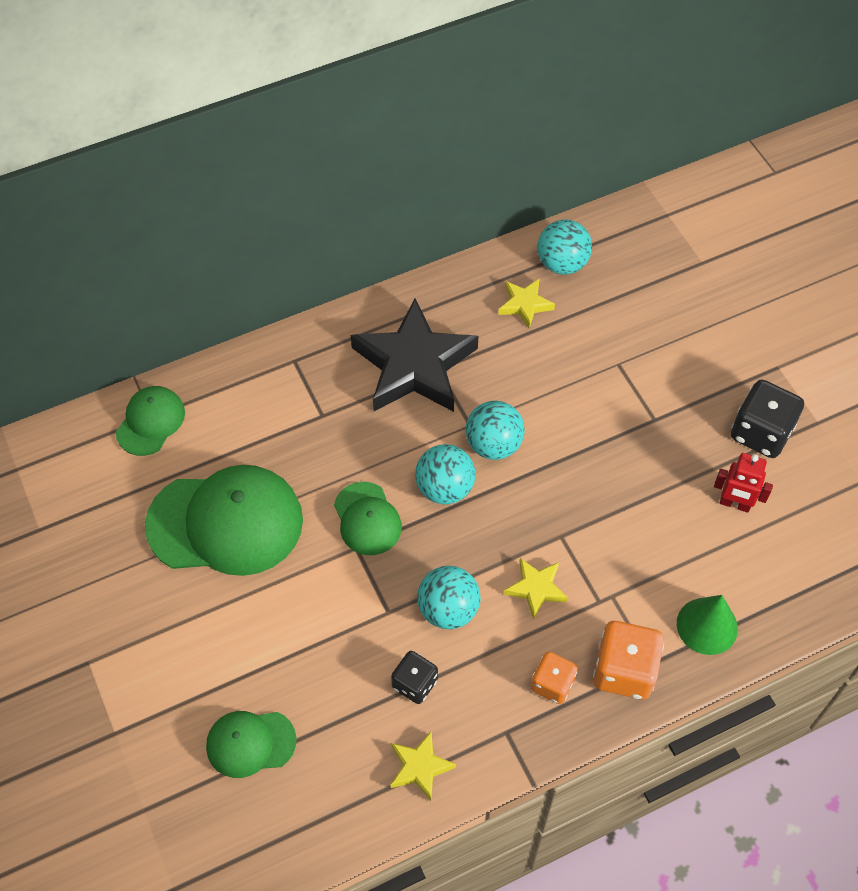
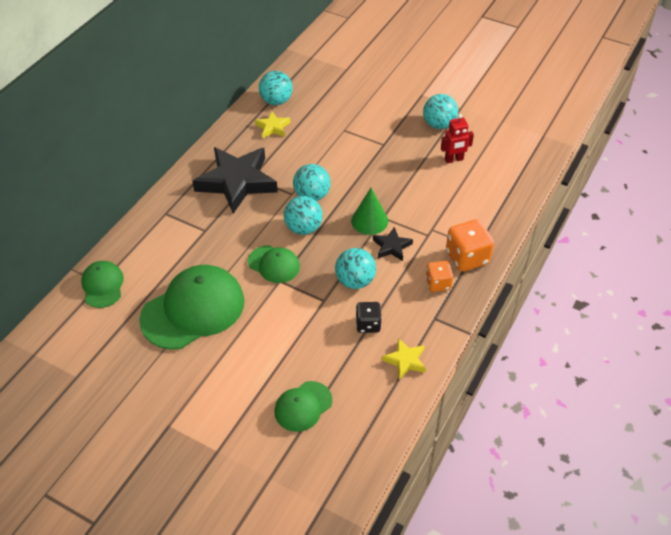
camera: 35 degrees left, 10 degrees down
yellow star [504,558,568,620] -> black star [373,227,413,261]
green cone [677,595,738,655] -> green cone moved to [351,188,388,235]
black dice [731,380,804,458] -> turquoise ball [423,94,458,129]

